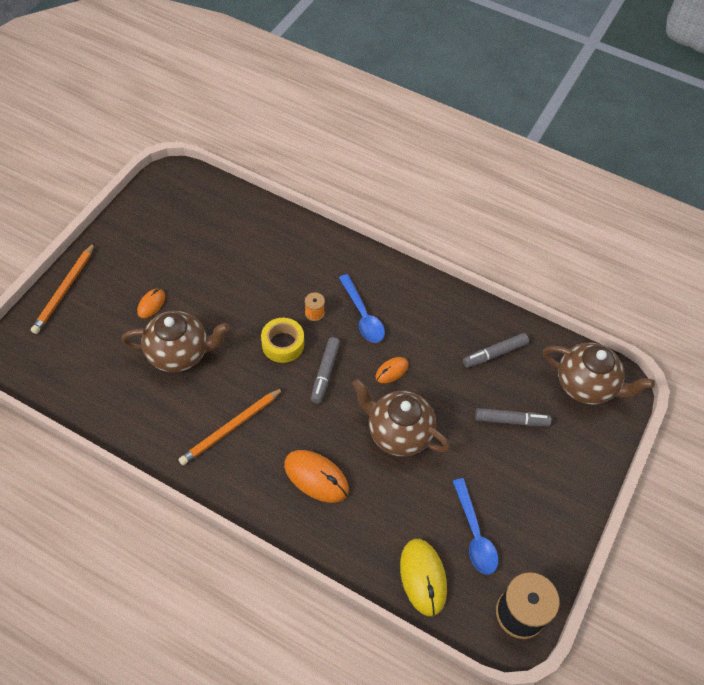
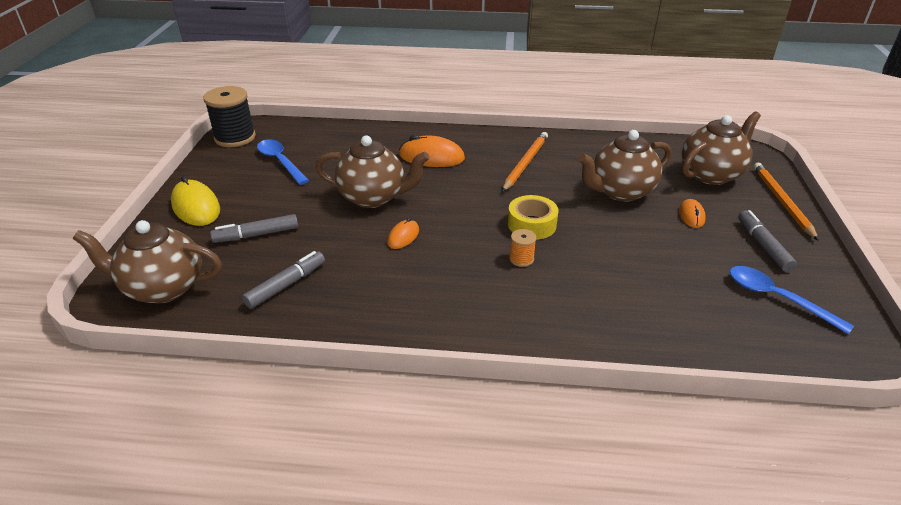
camera: 160 degrees right, 20 degrees down
grey marker [311,337,340,404] -> grey marker moved to [738,210,797,272]
blue spoon [339,274,385,343] -> blue spoon moved to [729,266,854,334]
yellow mouse [400,539,447,616] -> yellow mouse moved to [171,176,220,226]
none -> brown teapot [682,111,761,185]

